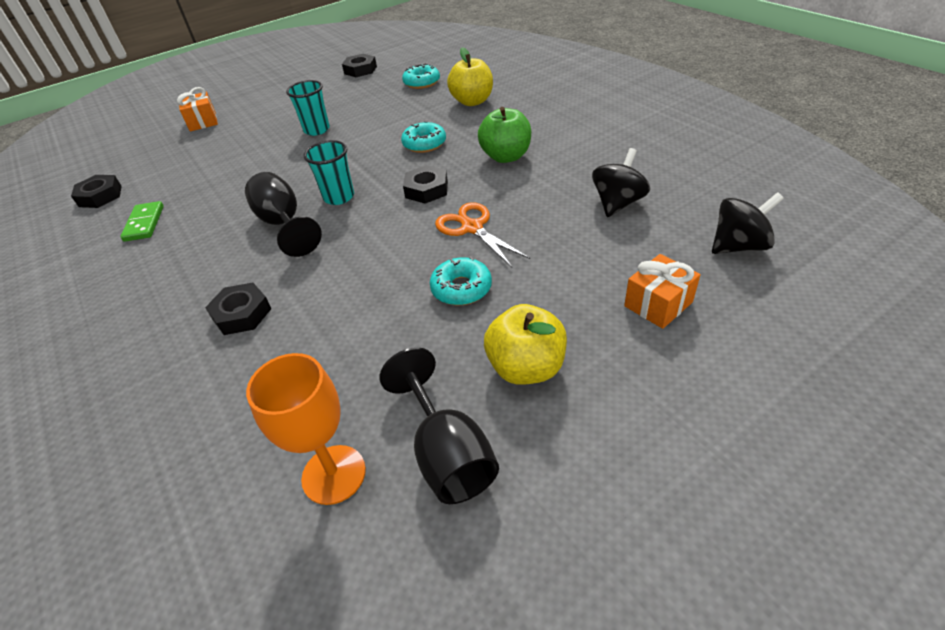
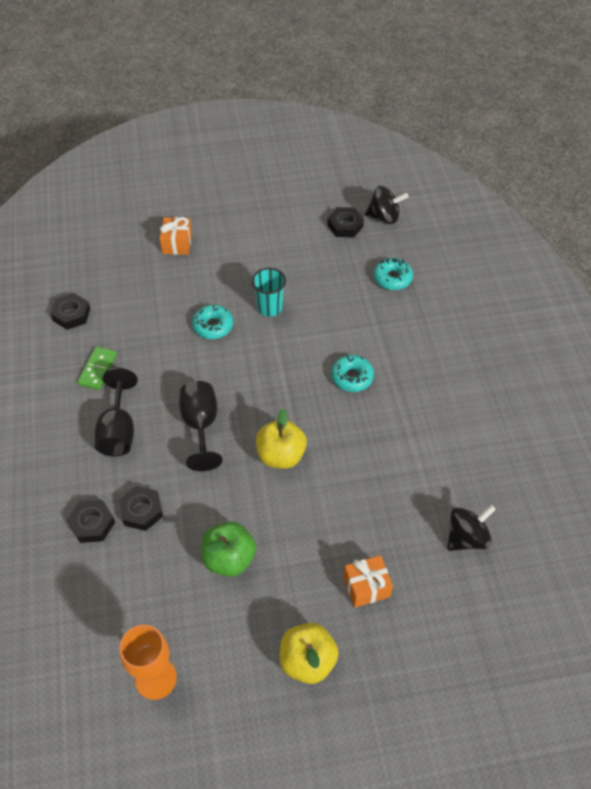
camera: 20 degrees right, 10 degrees up
turquoise cup [304,140,354,205] -> none
black goblet [380,347,499,504] -> black goblet moved to [94,368,138,456]
black nut [403,165,448,204] -> black nut moved to [67,500,115,543]
turquoise donut [430,257,492,305] -> turquoise donut moved to [192,305,233,339]
orange scissors [435,202,530,267] -> none
yellow apple [447,47,493,106] -> yellow apple moved to [256,409,307,469]
green apple [478,107,531,163] -> green apple moved to [201,522,256,577]
orange gift [624,254,701,329] -> orange gift moved to [343,555,393,608]
black spinning top [712,192,784,254] -> black spinning top moved to [365,186,408,224]

